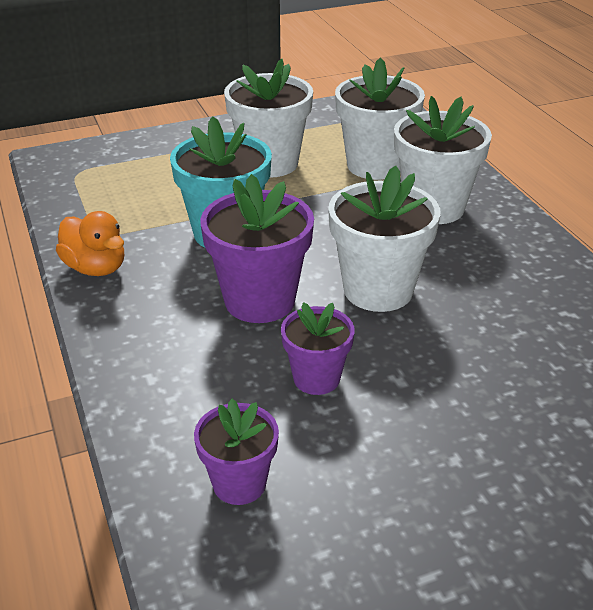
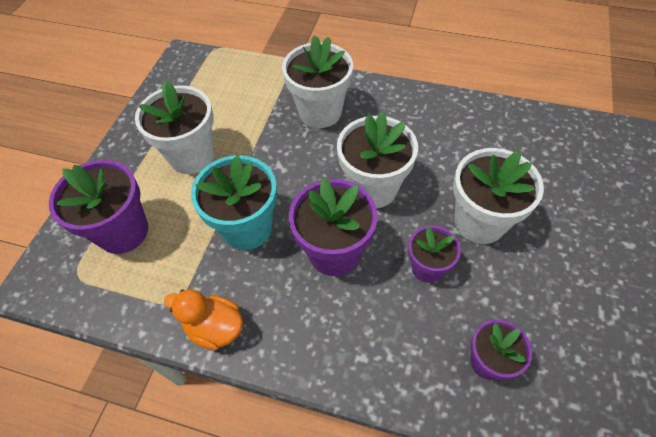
camera: 50 degrees left, 20 degrees up
orange duck [56,211,124,276] -> orange duck turned 150 degrees counterclockwise [164,289,243,350]
white flower pot [335,57,425,180] -> white flower pot moved to [453,148,544,244]
none -> purple flower pot [49,160,148,254]

